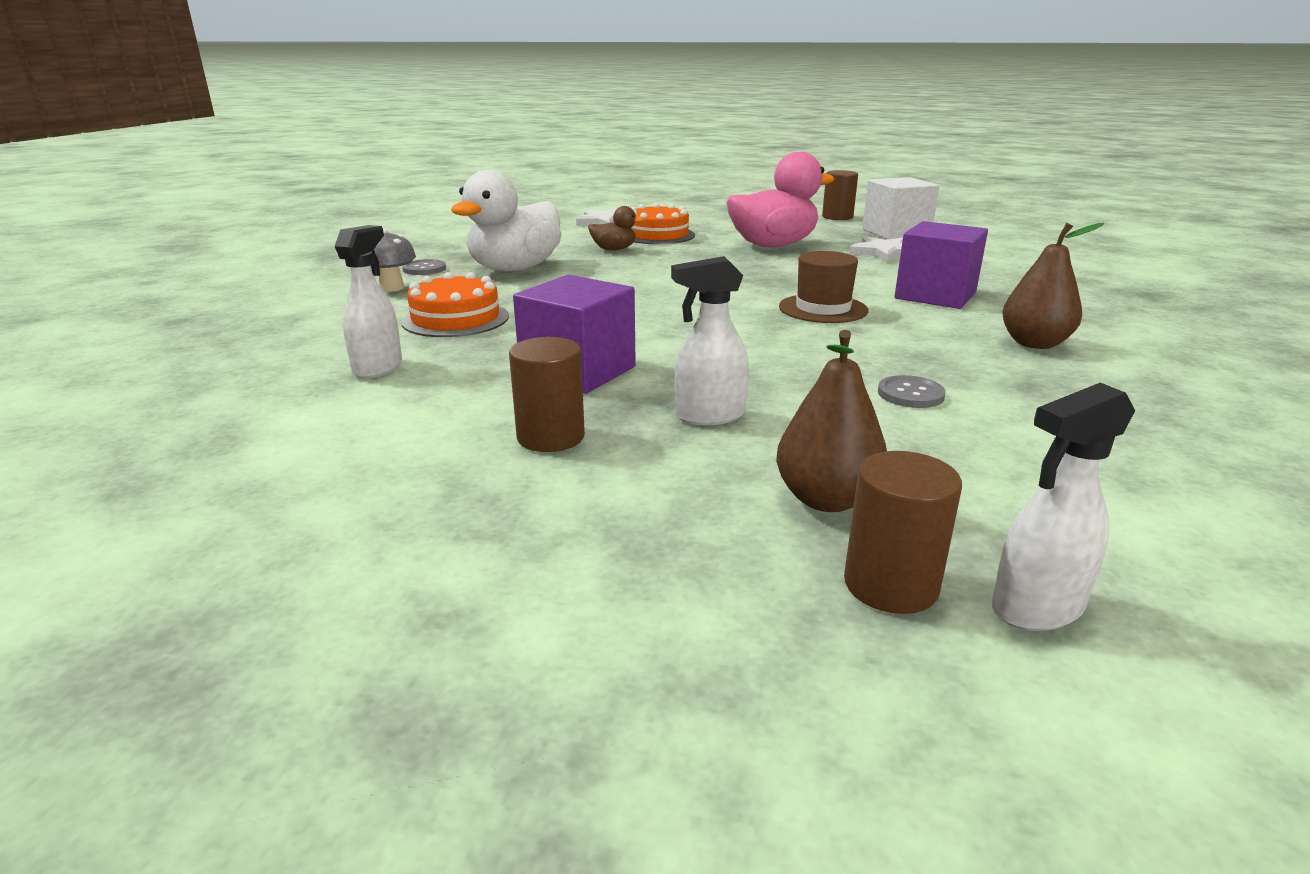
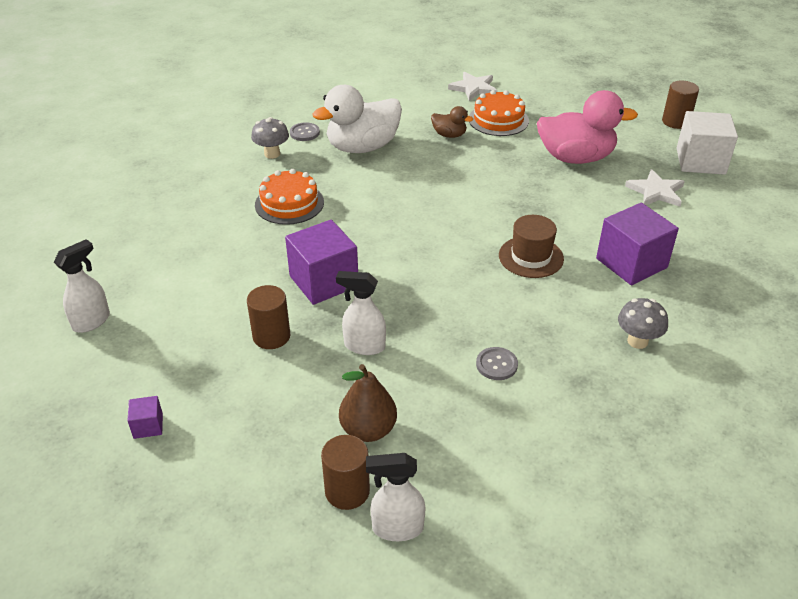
camera: 25 degrees right, 15 degrees up
white spray bottle [335,225,402,379] -> white spray bottle moved to [54,239,110,333]
brown pear [1002,223,1104,349] -> grey mushroom [618,298,668,349]
none -> purple cube [127,396,163,439]

